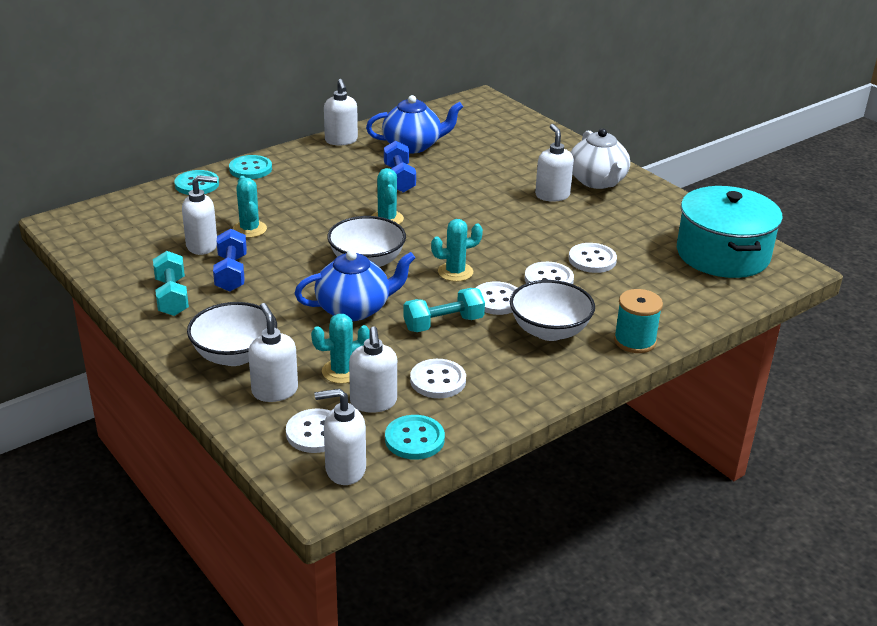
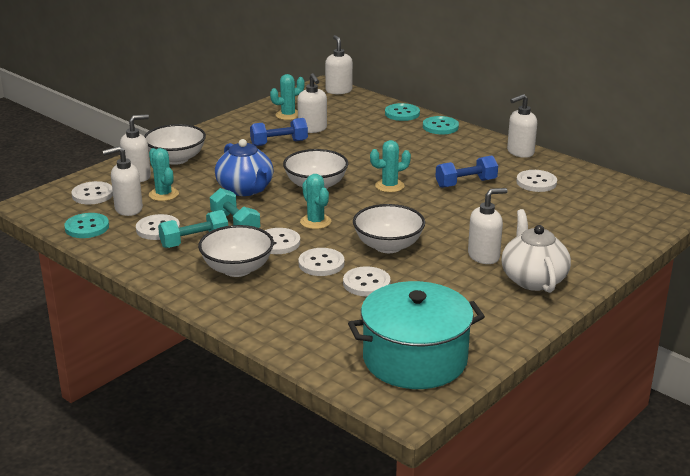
camera: 80 degrees right, 5 degrees down
turquoise dumbbell [153,251,189,316] -> turquoise dumbbell moved to [158,210,228,248]
turquoise cactus [233,176,267,238] -> turquoise cactus moved to [270,74,305,120]
white soap dispenser [315,389,366,485] -> white soap dispenser moved to [325,35,353,94]
blue teapot [366,95,463,153] -> white button [516,170,557,192]
white teapot [571,128,630,189] -> white teapot turned 105 degrees clockwise [502,209,571,293]
turquoise spool [614,289,663,353] -> none
none -> white bowl [353,204,425,253]

